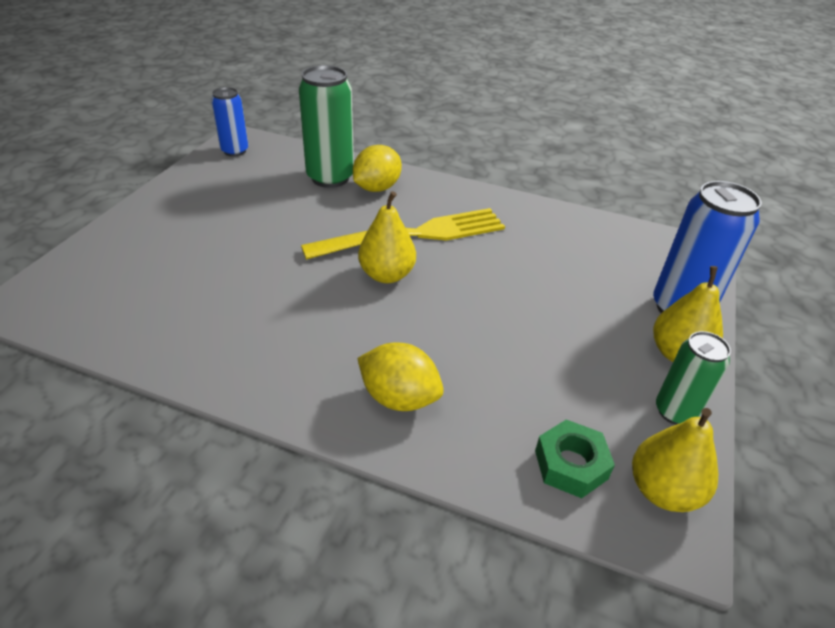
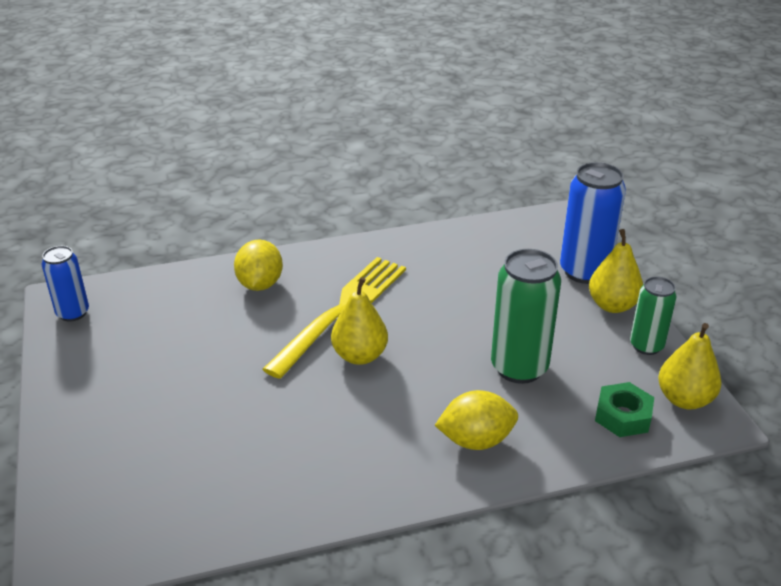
camera: 35 degrees left, 5 degrees down
green can [299,65,354,188] -> green can moved to [491,249,561,384]

